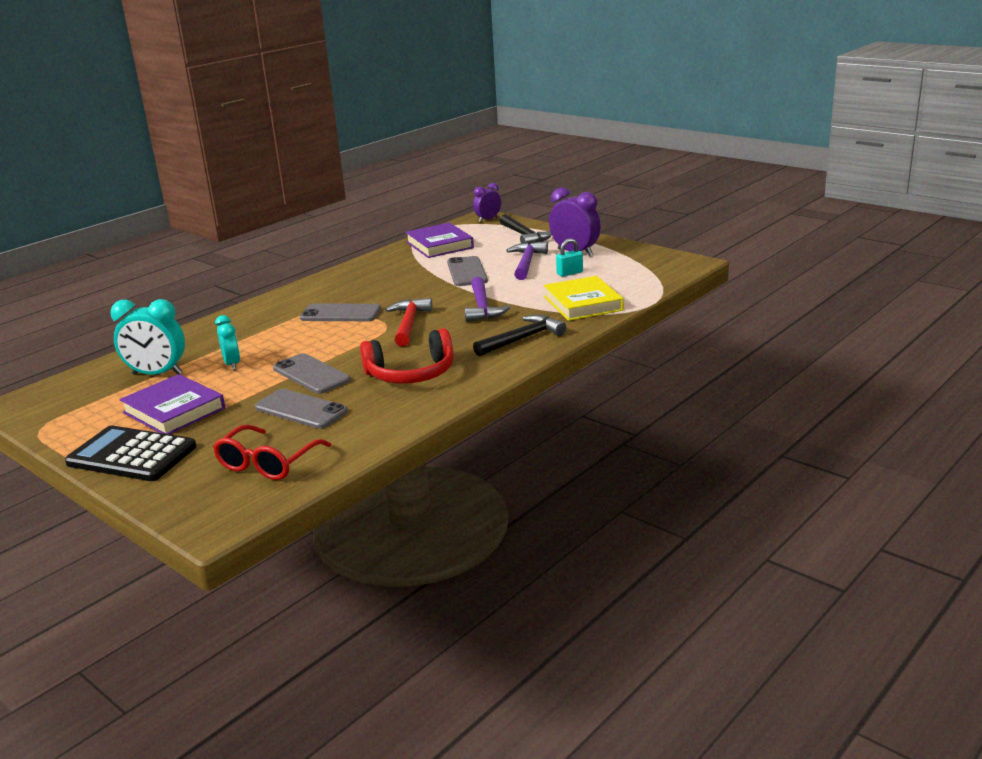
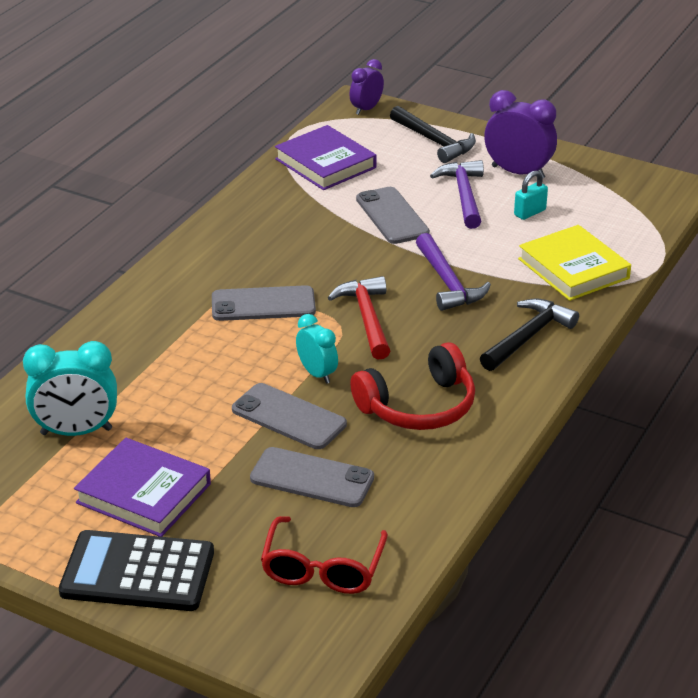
camera: 15 degrees left, 10 degrees up
turquoise clock [215,315,240,370] -> turquoise clock moved to [296,314,338,384]

